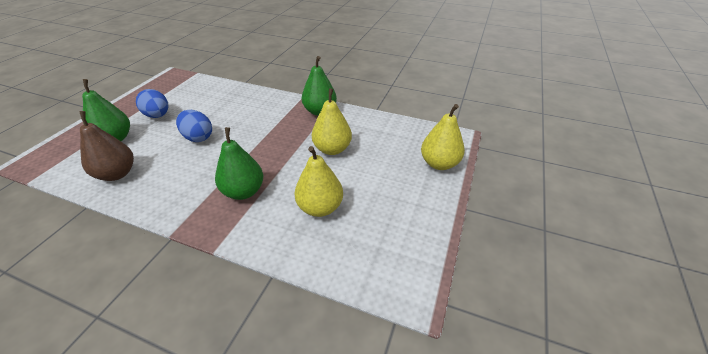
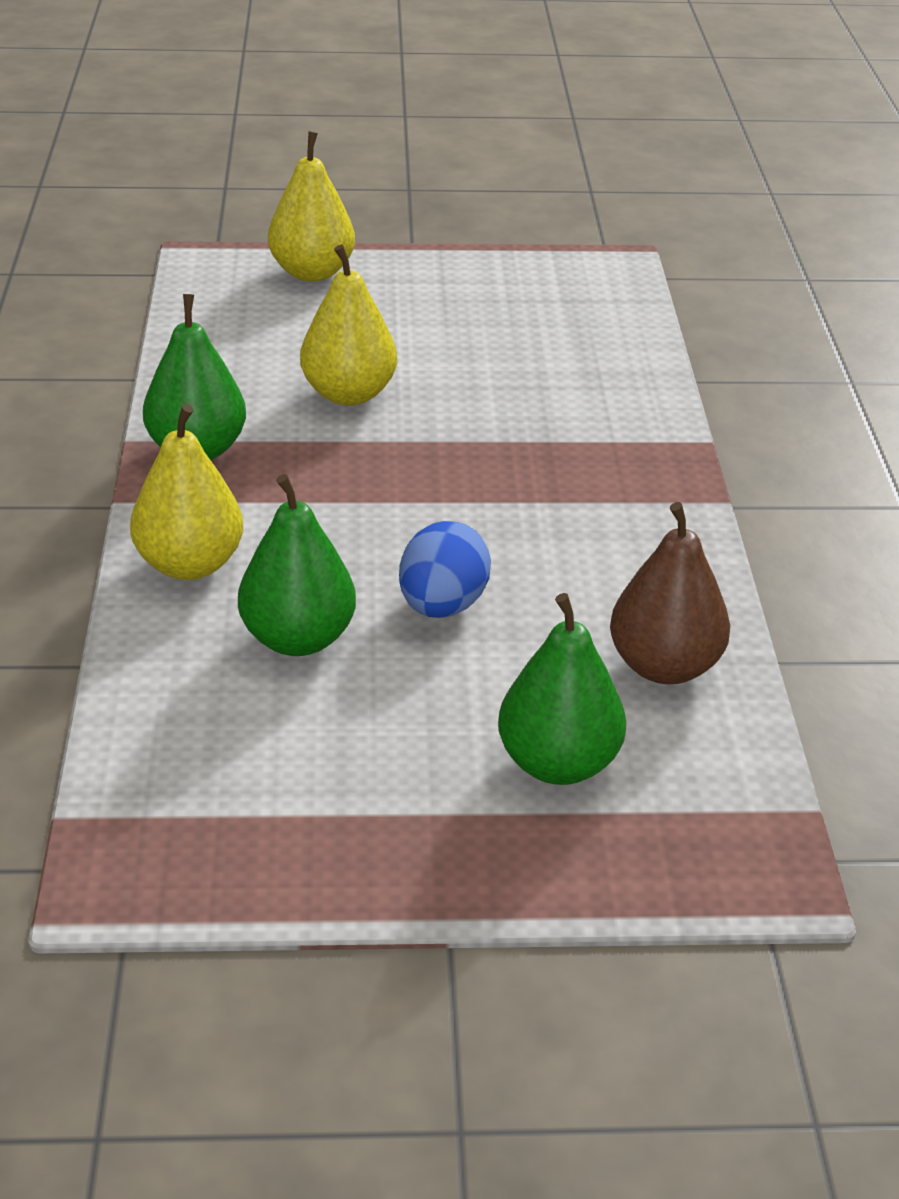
camera: 115 degrees left, 5 degrees down
blue egg [136,89,169,118] -> none
green pear [215,127,263,200] -> green pear moved to [238,474,356,656]
yellow pear [294,146,343,217] -> yellow pear moved to [130,404,243,580]

